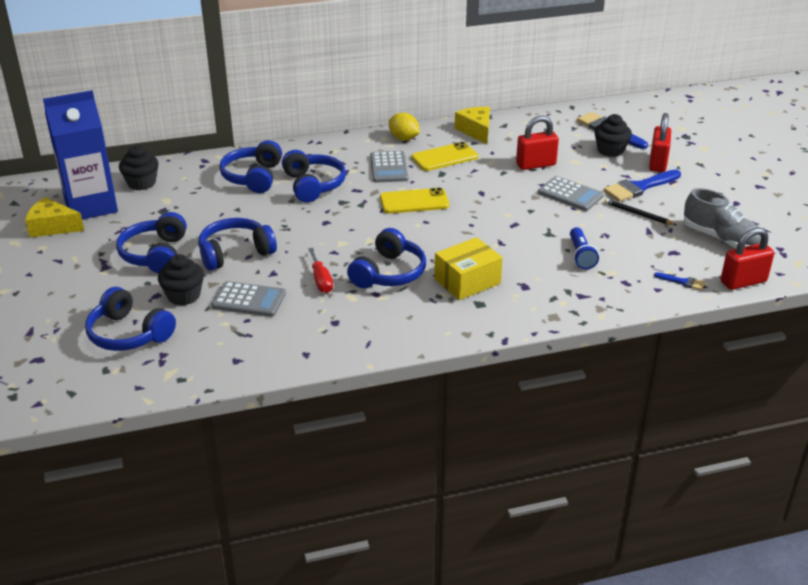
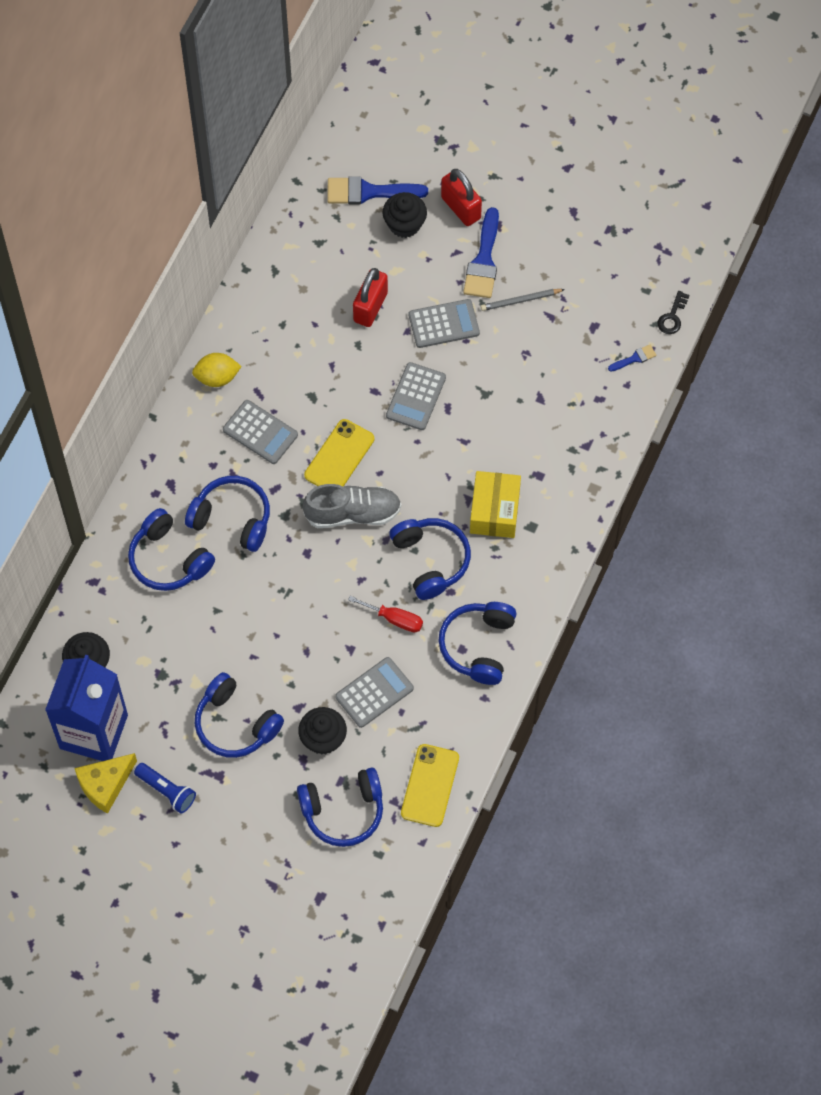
camera: 50 degrees left, 30 degrees up
blue headphones [198,218,277,271] -> blue headphones moved to [439,602,516,685]
yellow phone [411,142,478,171] -> yellow phone moved to [401,744,459,827]
yellow cheese [455,107,490,144] -> none
blue flashlight [570,227,599,269] -> blue flashlight moved to [134,763,196,814]
black pencil [604,198,677,225] -> grey pencil [481,289,565,311]
grey shoe [684,188,761,249] -> grey shoe moved to [303,484,402,528]
red padlock [721,228,774,290] -> black key [658,291,689,334]
none -> grey calculator [386,362,446,430]

